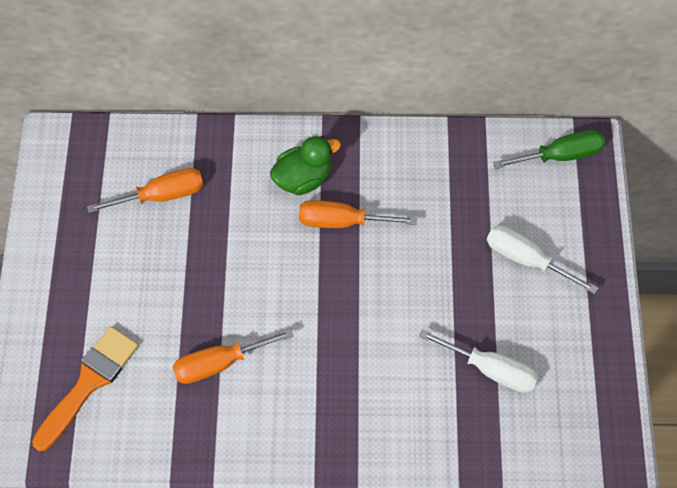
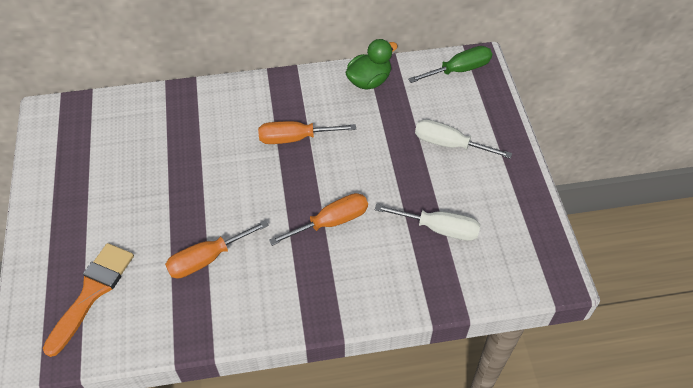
camera: 10 degrees left, 10 degrees down
orange screwdriver [87,168,203,213] -> orange screwdriver moved to [269,193,368,246]
green duck [270,136,341,195] -> green duck moved to [346,39,398,90]

